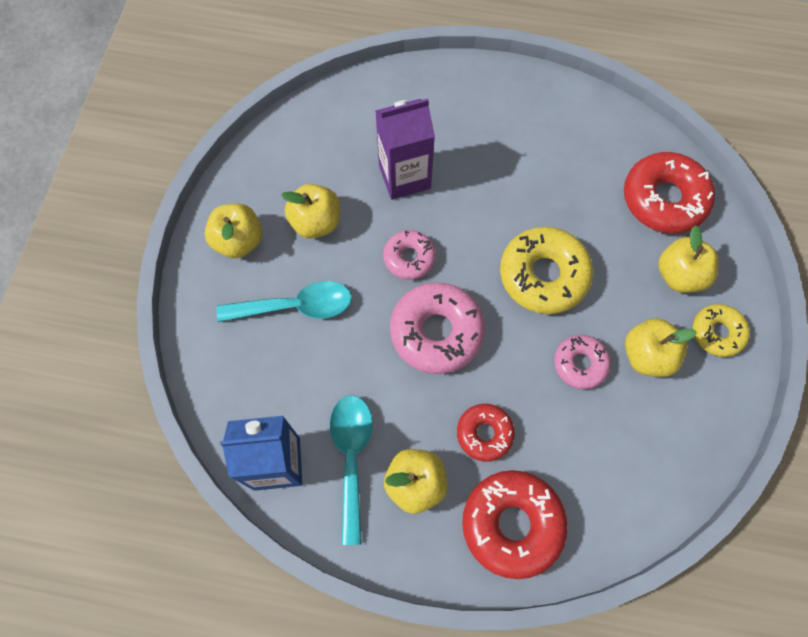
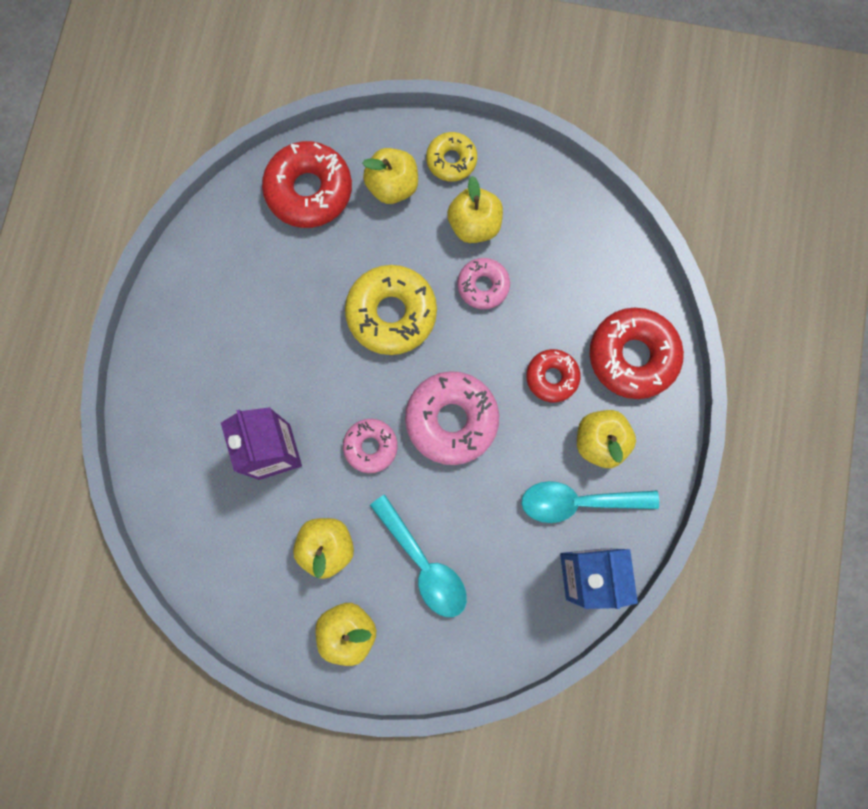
camera: 90 degrees left, 10 degrees up
turquoise spoon [217,281,352,322] -> turquoise spoon turned 150 degrees clockwise [370,494,467,617]

